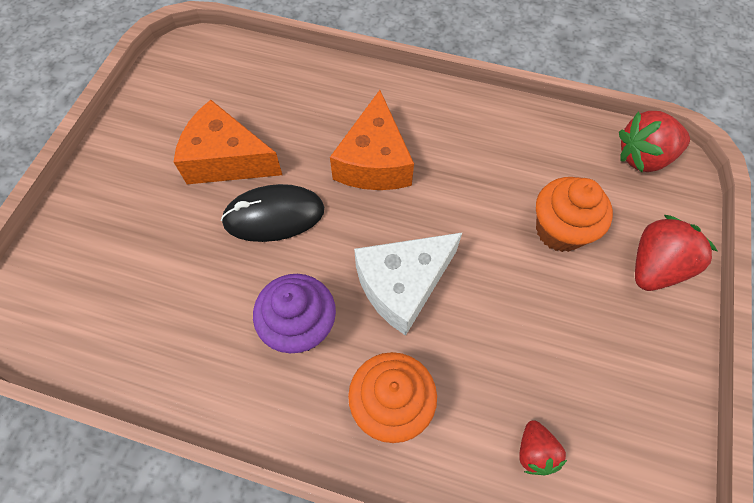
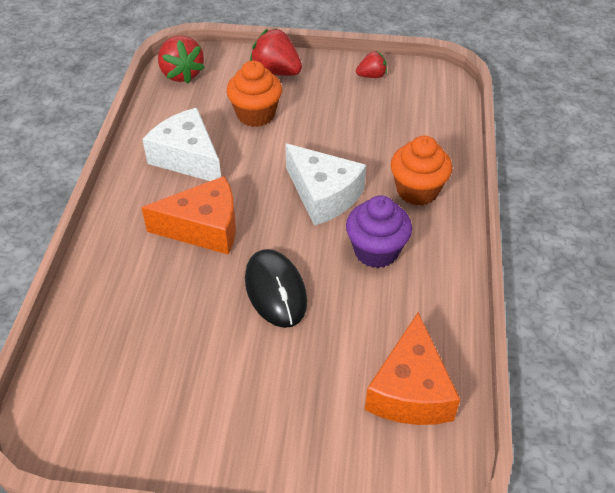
camera: 100 degrees left, 15 degrees down
orange cheese [174,100,282,184] -> orange cheese moved to [365,312,460,425]
red strawberry [519,420,567,475] -> red strawberry moved to [356,51,387,78]
none -> white cheese [142,108,221,181]

